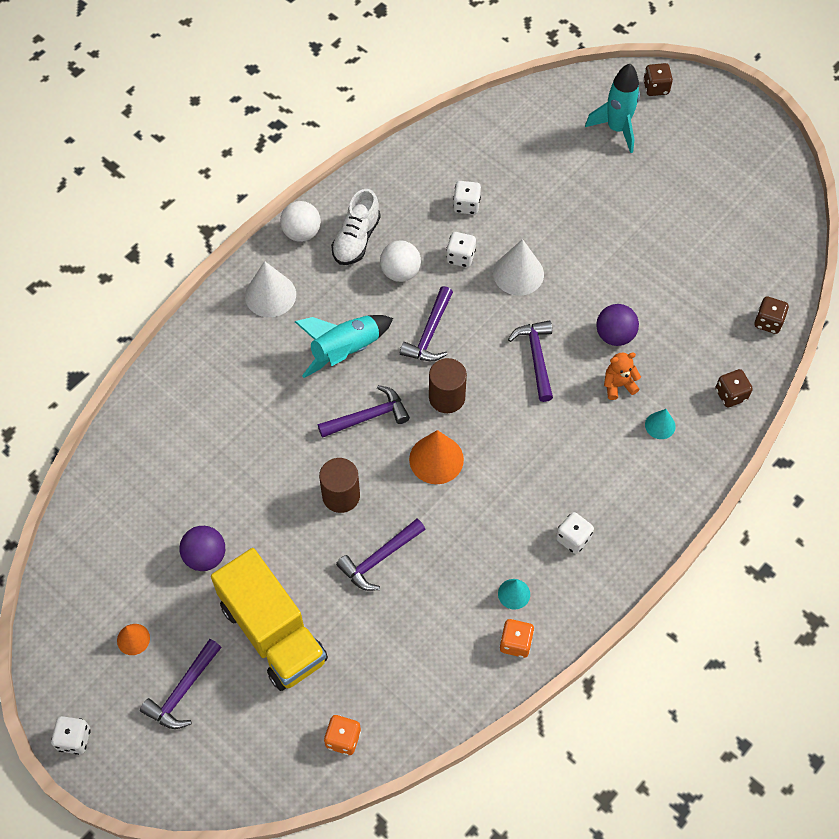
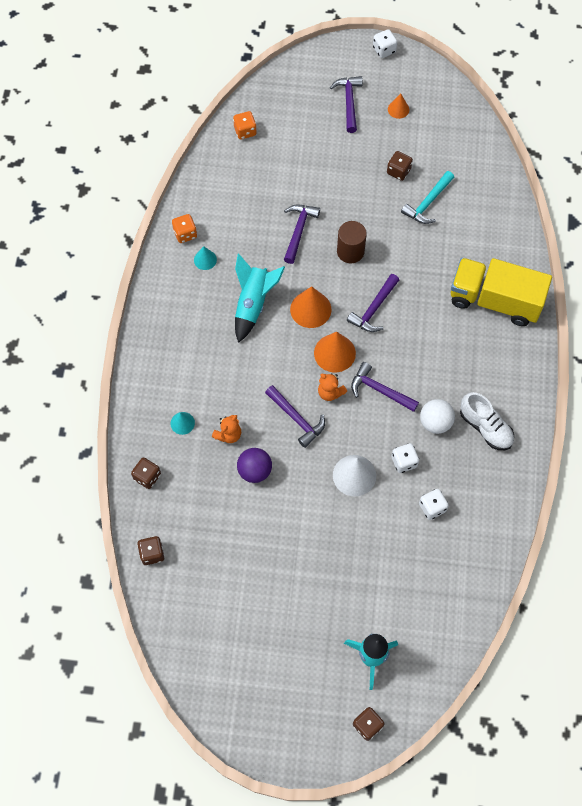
camera: 145 degrees right, 5 degrees up
purple ball [179,526,225,571] -> brown dice [387,151,413,181]
yellow truck [211,548,328,691] -> yellow truck moved to [451,258,552,326]
white cone [245,261,296,317] -> none
white ball [280,201,321,242] -> none
turquoise rocket [295,315,393,378] -> turquoise rocket moved to [235,254,285,343]
white shoe [331,189,381,265] -> white shoe turned 150 degrees clockwise [460,392,514,450]
purple hammer [400,286,453,361] -> purple hammer turned 45 degrees counterclockwise [351,362,419,412]
brown cylinder [429,358,467,413] -> orange cone [314,332,356,372]
white dice [556,512,594,554] -> none
none -> orange teddy bear [318,373,347,401]
none -> turquoise hammer [401,171,454,224]

